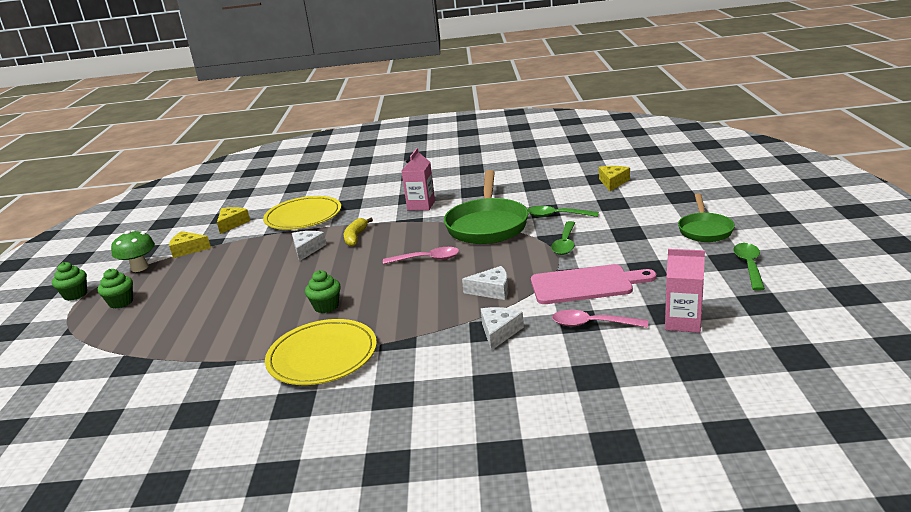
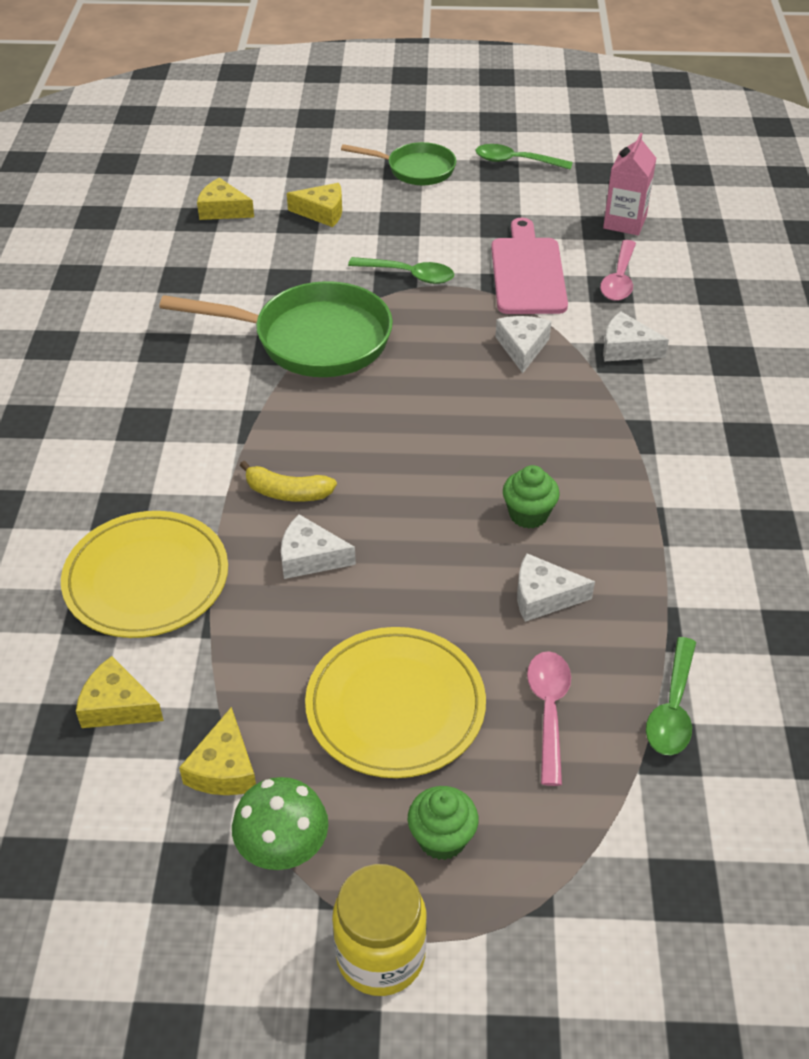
camera: 90 degrees left, 20 degrees up
green cupcake [52,262,87,301] -> yellow jar [332,864,427,996]
yellow plate [265,319,377,385] -> yellow plate moved to [305,627,486,778]
pink spoon [383,247,459,264] -> pink spoon moved to [527,651,571,786]
pink carton [402,148,435,210] -> none
green spoon [528,206,599,217] -> green spoon moved to [646,637,696,755]
none -> yellow cheese [287,183,342,227]
none -> white cheese [517,553,595,622]

